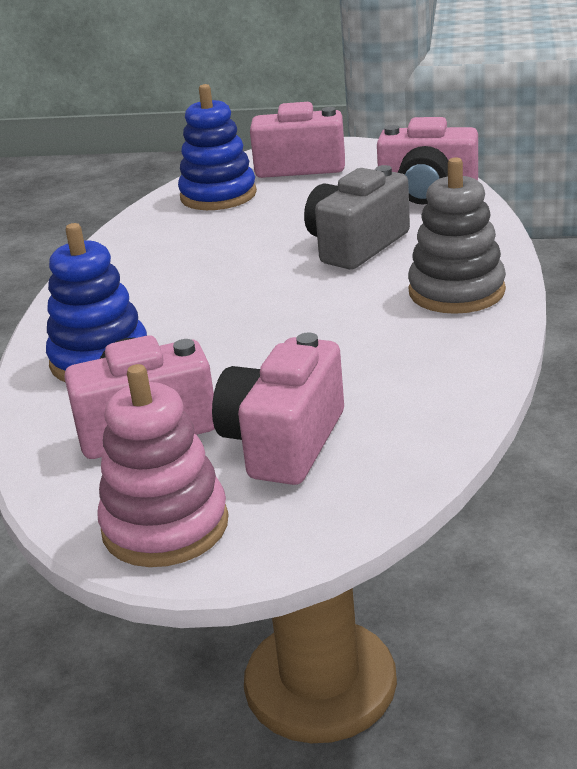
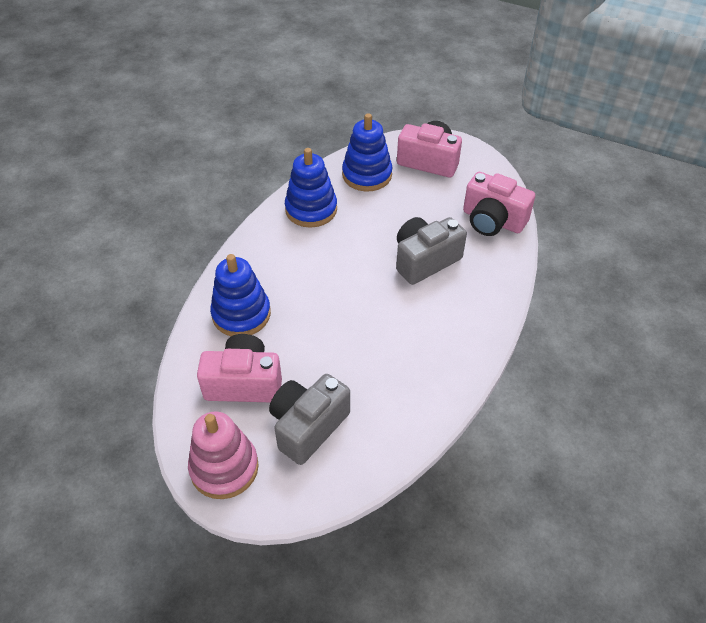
camera: 15 degrees right, 20 degrees up
pink camera [212,333,344,485] -> grey camera [269,374,350,465]
grey stacking toy [408,157,506,314] -> none
none -> blue stacking toy [285,148,337,228]

